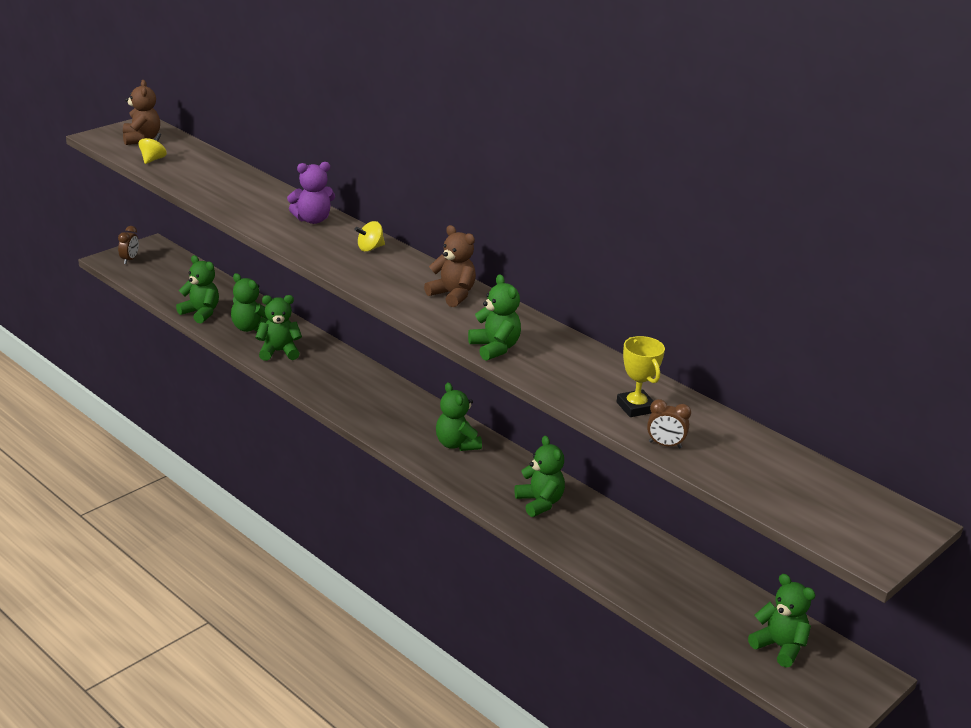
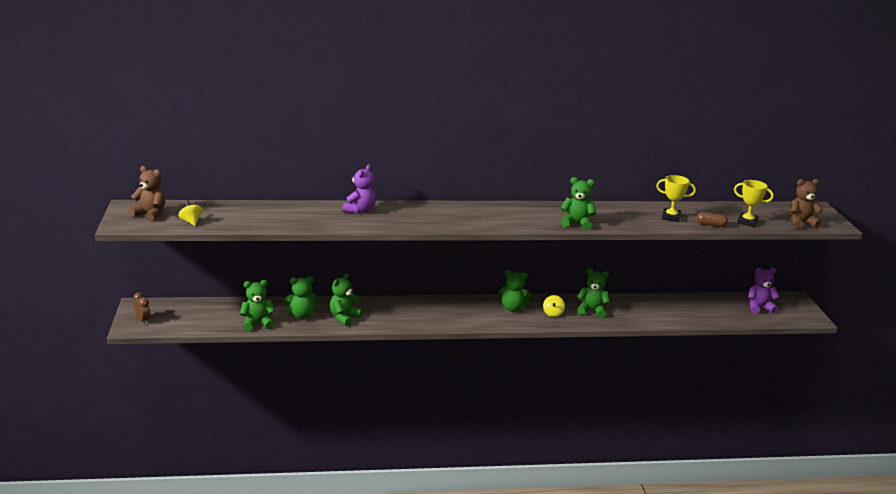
camera: 50 degrees left, 5 degrees down
yellow spinning top [355,221,385,252] -> yellow spinning top moved to [543,295,565,317]
brown teddy bear [424,225,476,307] -> brown teddy bear moved to [790,179,823,229]
brown clock [647,399,691,448] -> brown capsule [696,212,728,227]
green teddy bear [748,574,815,667] -> purple teddy bear [748,268,780,314]
none -> yellow trophy [734,180,774,227]

